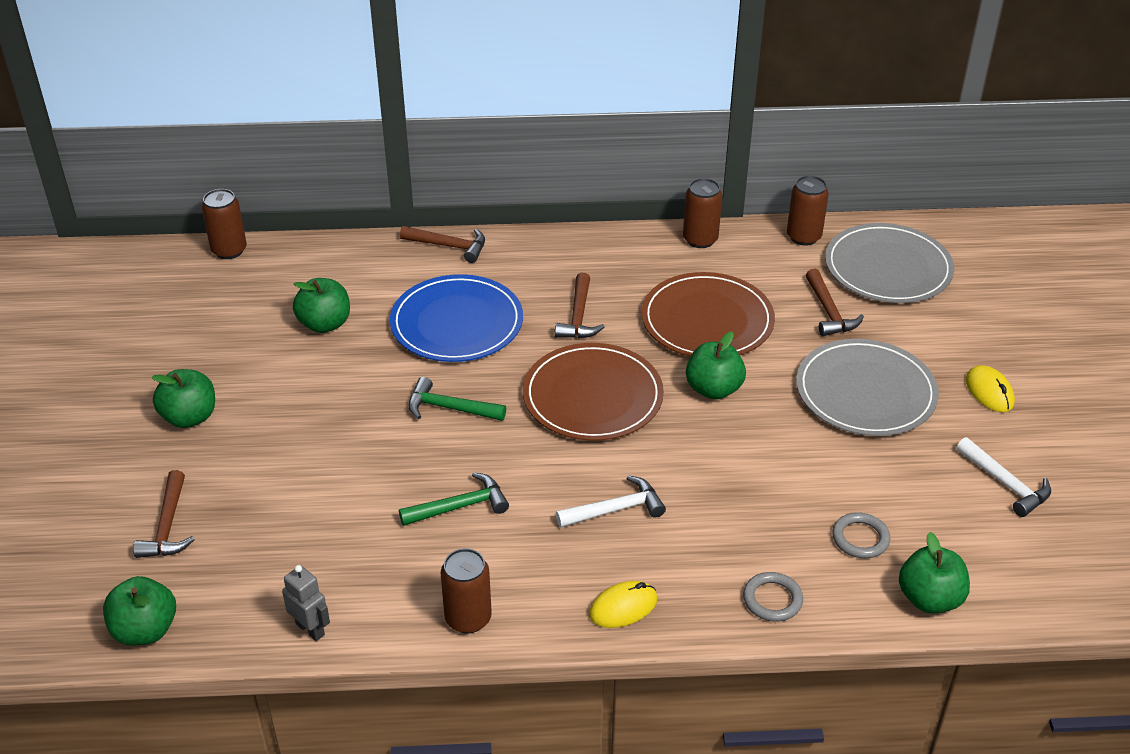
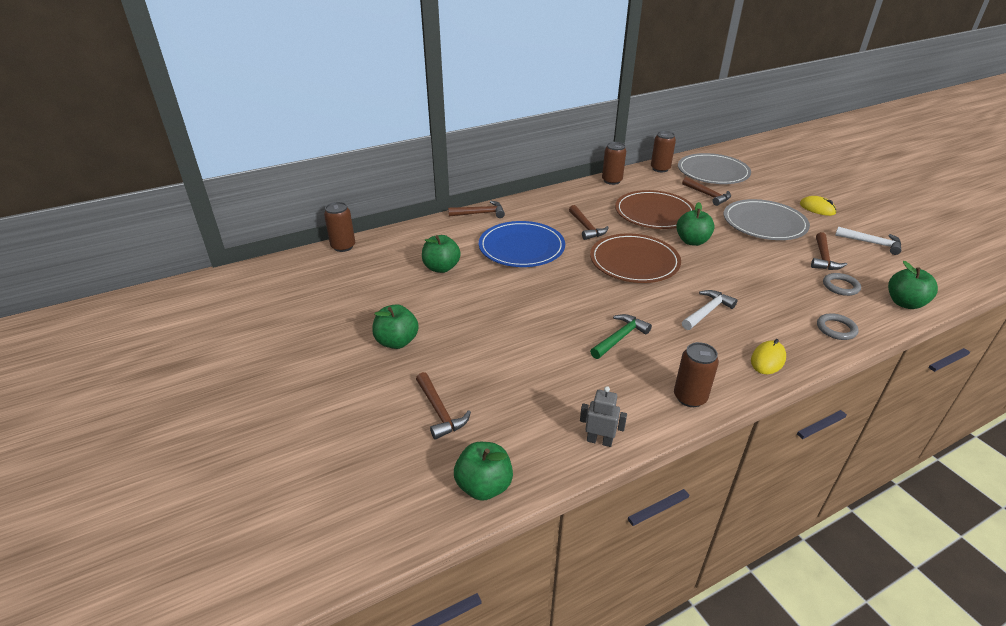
camera: 25 degrees left, 5 degrees down
green hammer [408,377,506,421] -> none
none -> brown hammer [811,232,847,270]

